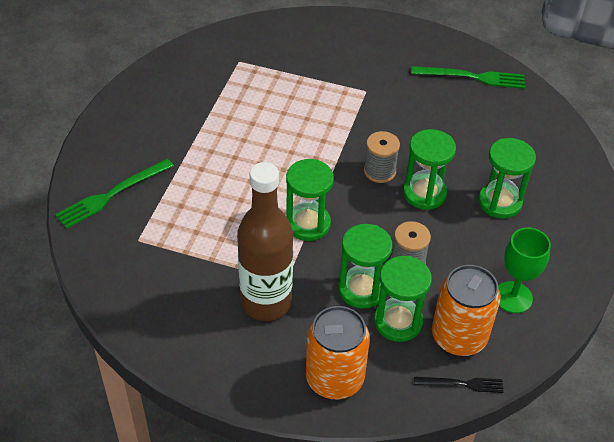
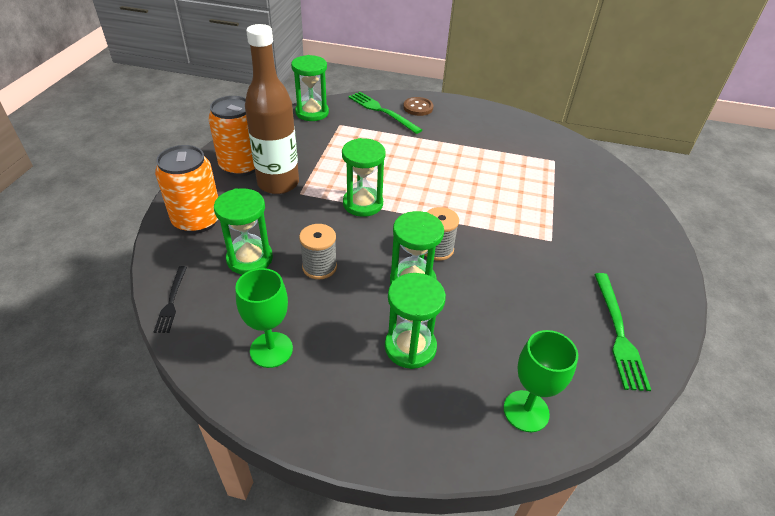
camera: 85 degrees right, 5 degrees down
green hourglass [338,224,392,309] -> green hourglass moved to [291,55,329,121]
orange can [432,265,501,356] -> orange can moved to [208,96,255,176]
none -> brown button [403,97,433,116]
none -> green goblet [504,330,578,432]

